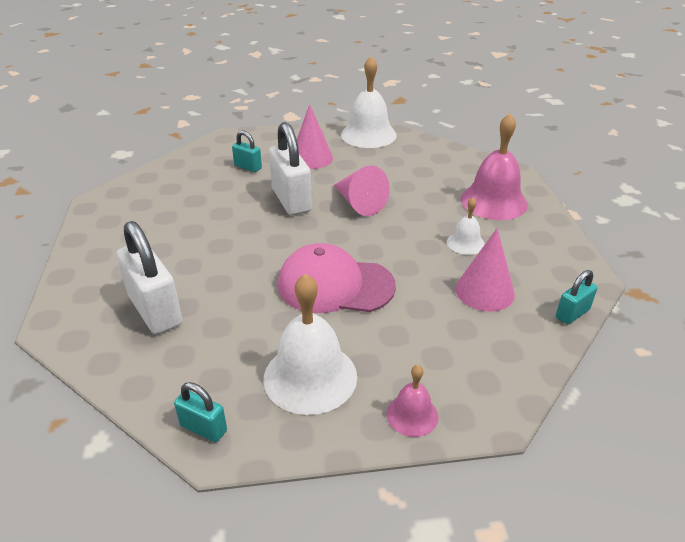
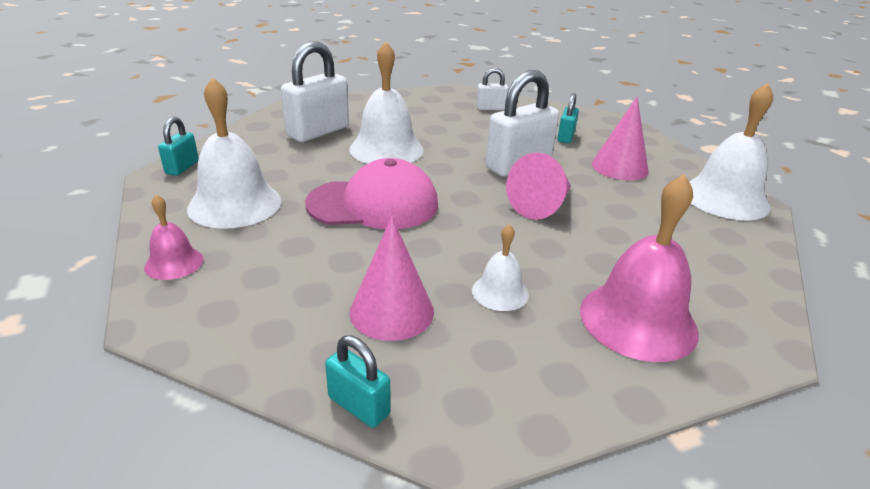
camera: 75 degrees right, 5 degrees down
pink cap [278,243,396,313] -> pink cap turned 90 degrees clockwise [305,158,438,229]
none -> white bell [349,41,424,164]
none -> white padlock [476,68,509,110]

